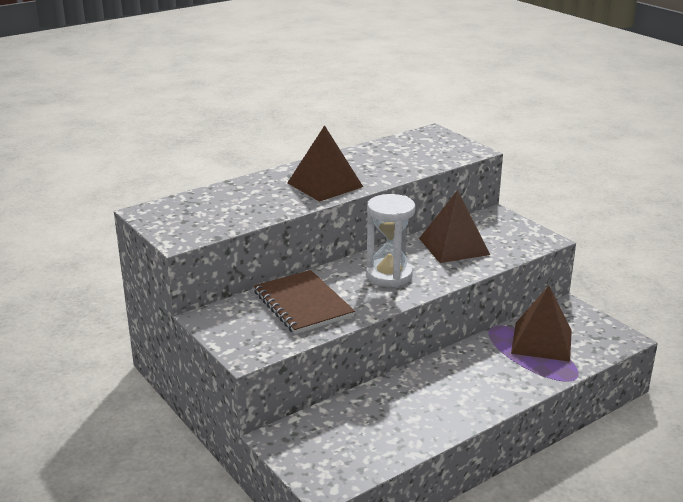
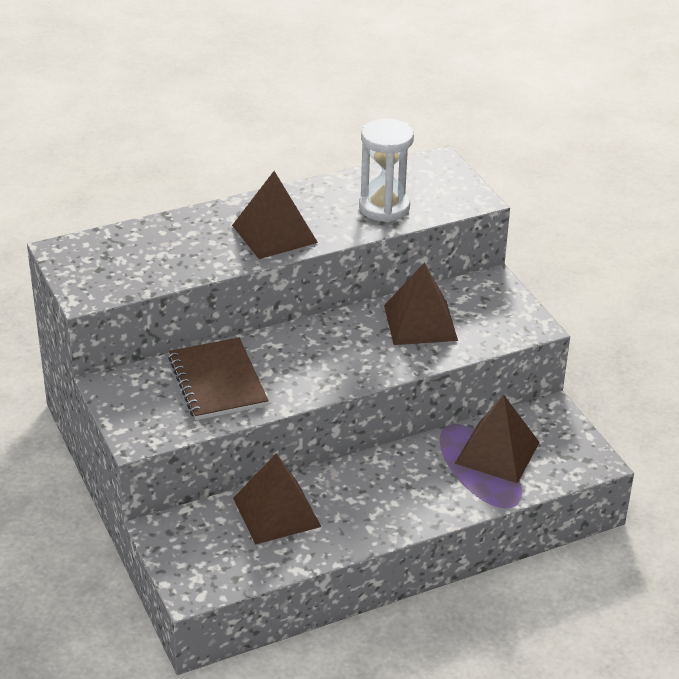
camera: 10 degrees right, 10 degrees up
white hourglass [366,194,415,287] -> white hourglass moved to [359,119,414,222]
none -> brown pyramid [233,453,321,545]

